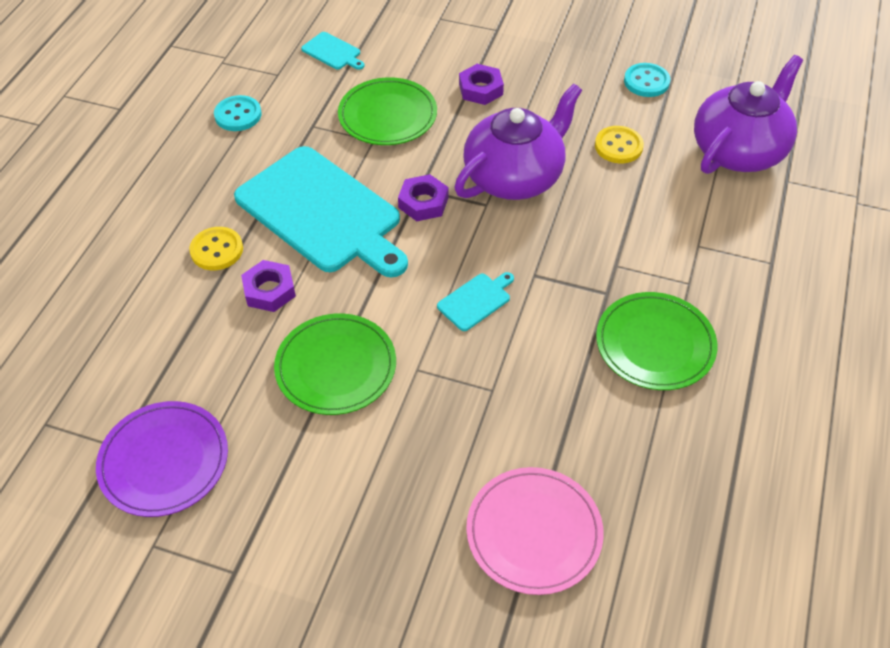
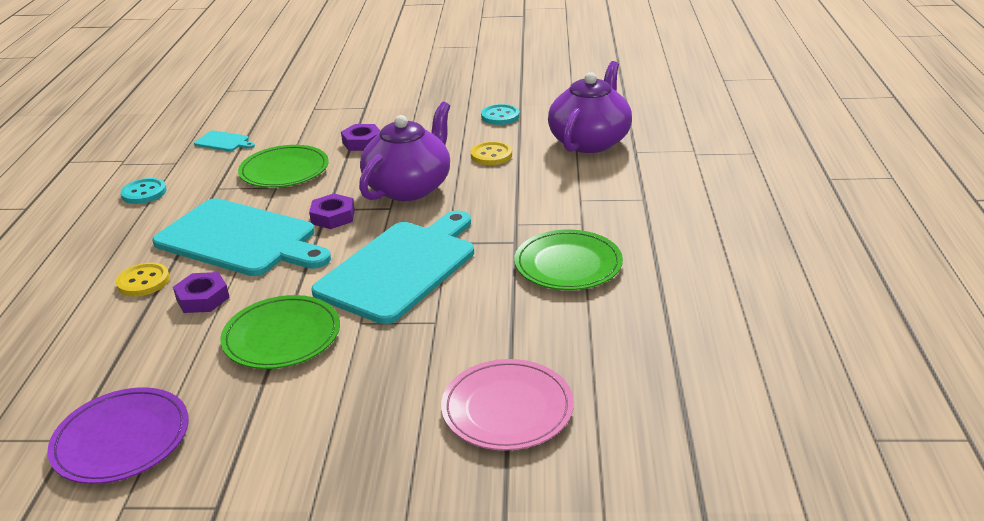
camera: 15 degrees left, 20 degrees down
turquoise cutting board [437,272,514,331] -> turquoise cutting board [311,210,474,324], size x2.49

